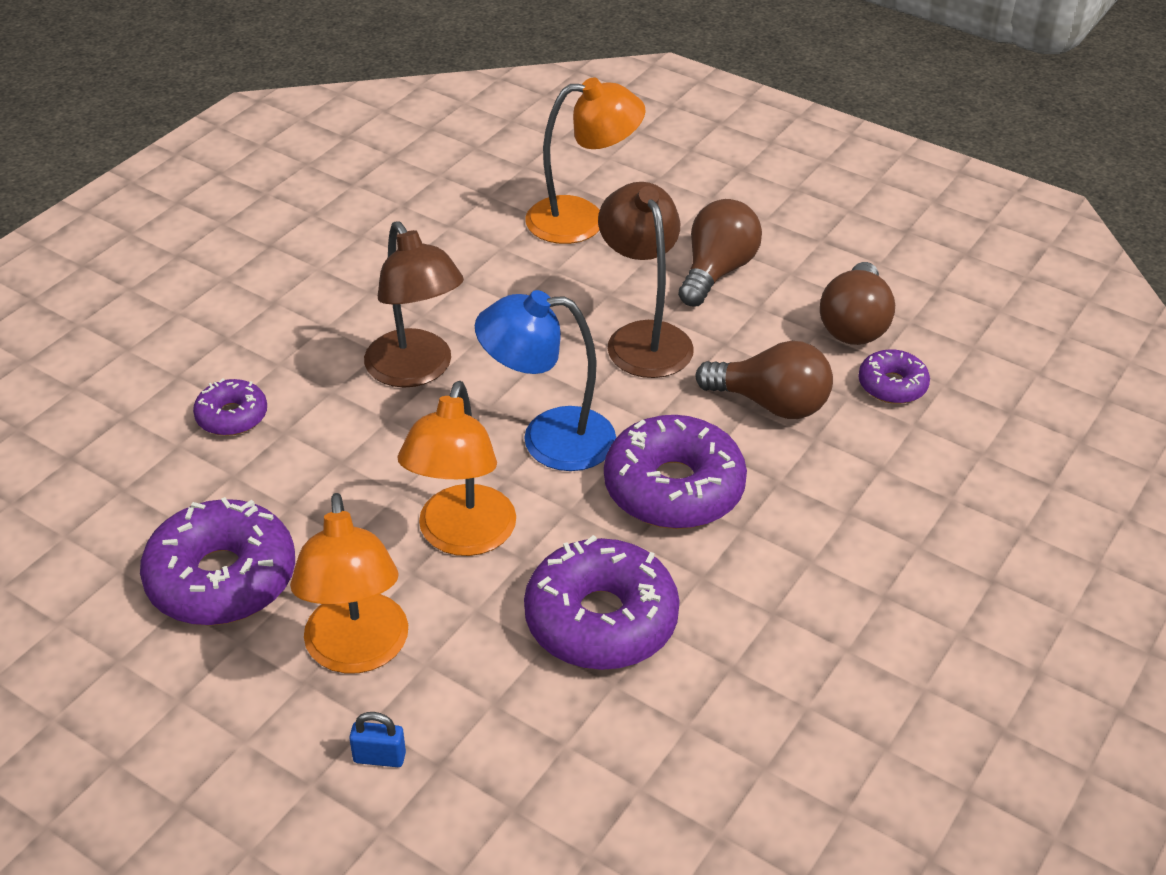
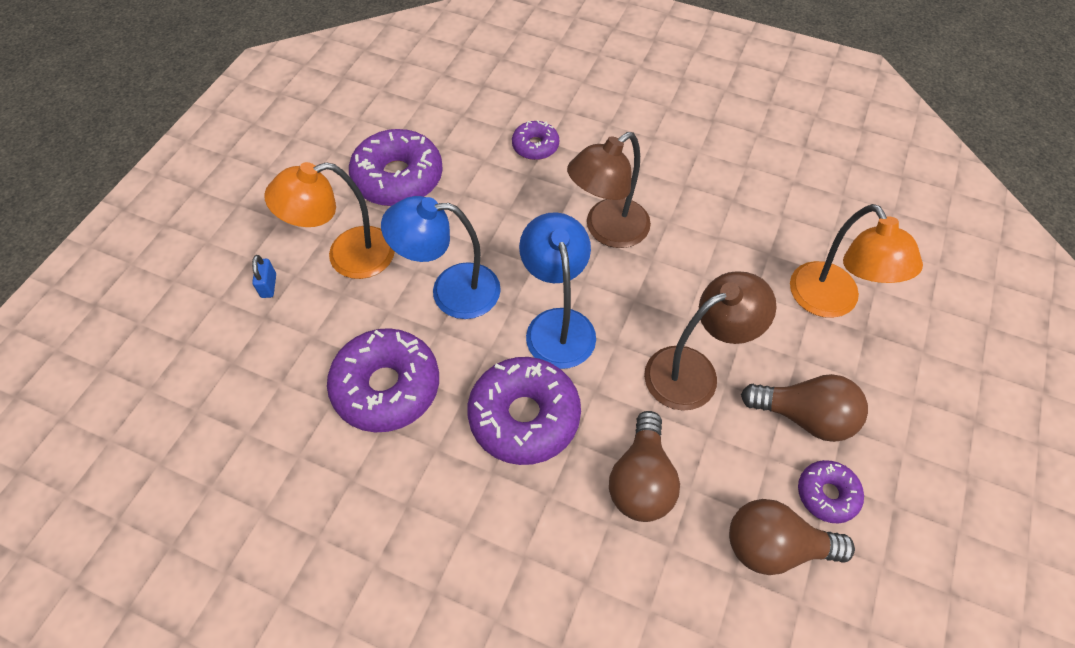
camera: 80 degrees right, 15 degrees up
orange lamp [398,381,516,556] -> blue lamp [381,196,501,319]
purple donut [858,349,930,404] -> purple donut moved to [798,460,864,523]

